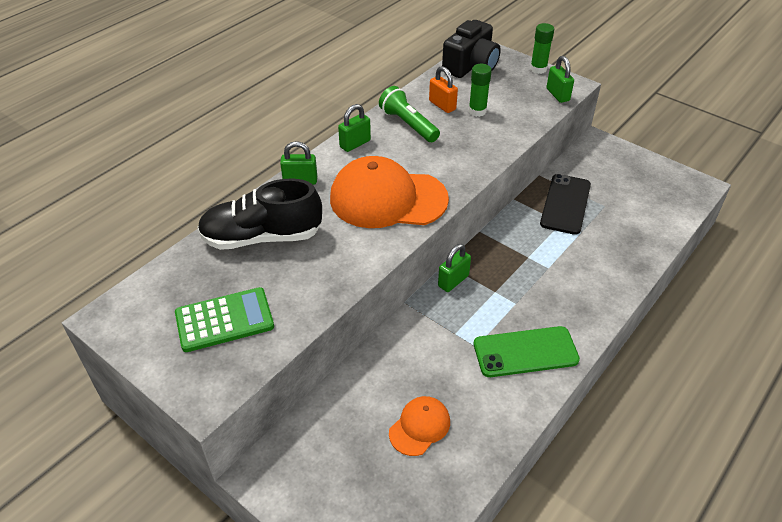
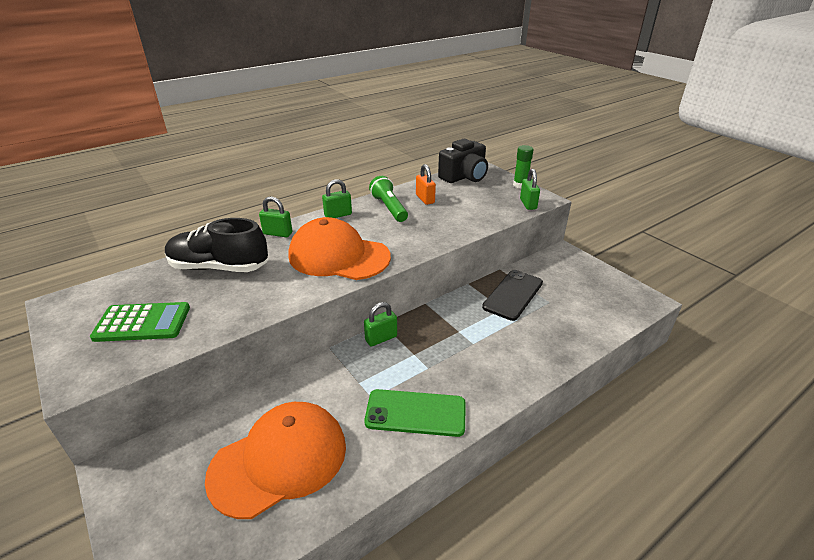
camera: 15 degrees right, 10 degrees down
orange cap [389,396,450,456] -> orange cap [205,402,346,519], size x2.03
green glue stick [469,64,492,117] -> none

